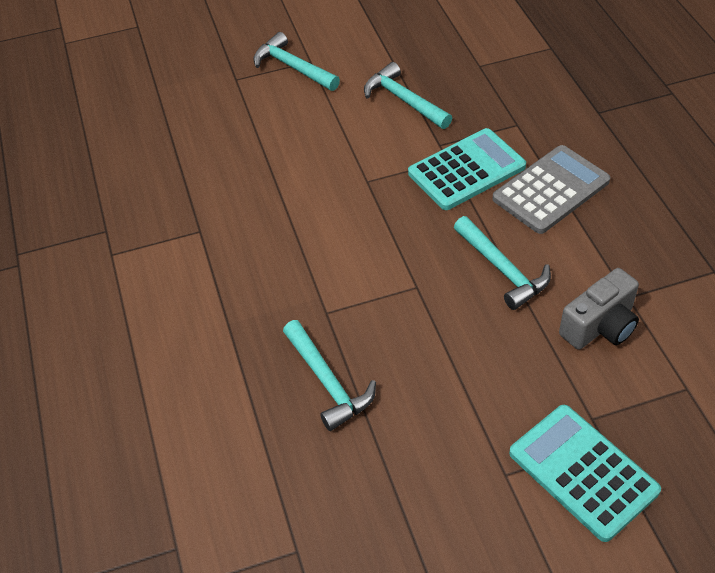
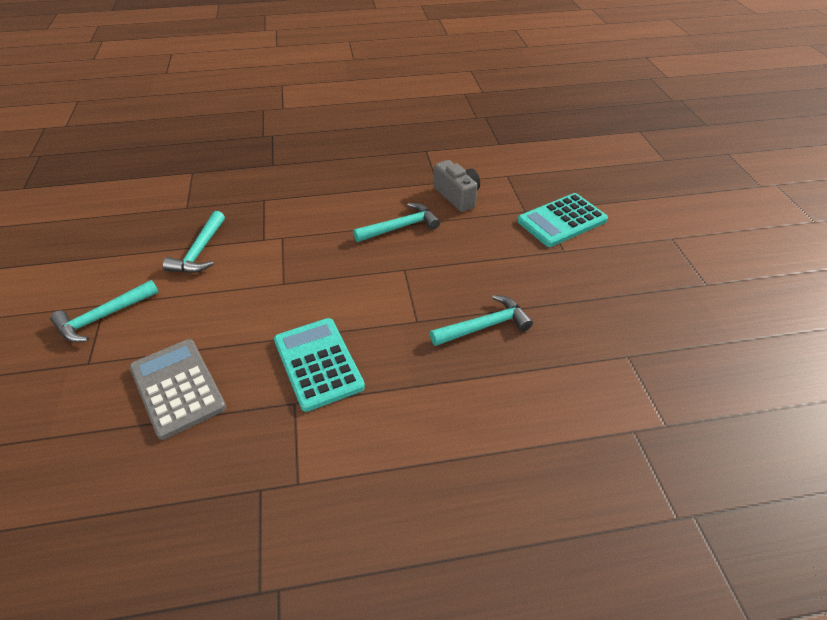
camera: 85 degrees left, 5 degrees down
turquoise hammer [364,62,452,129] -> turquoise hammer turned 45 degrees counterclockwise [163,211,225,273]
turquoise calculator [408,128,526,210] -> turquoise calculator moved to [274,318,365,412]
grey calculator [492,145,610,234] -> grey calculator moved to [129,339,226,440]

